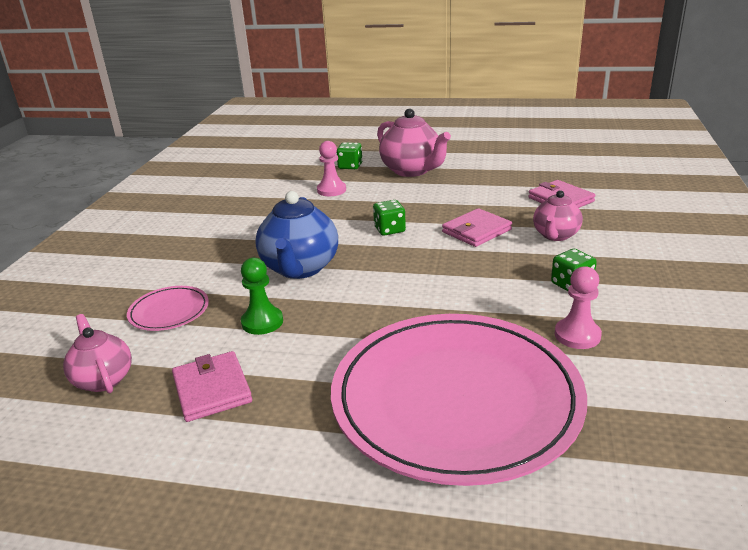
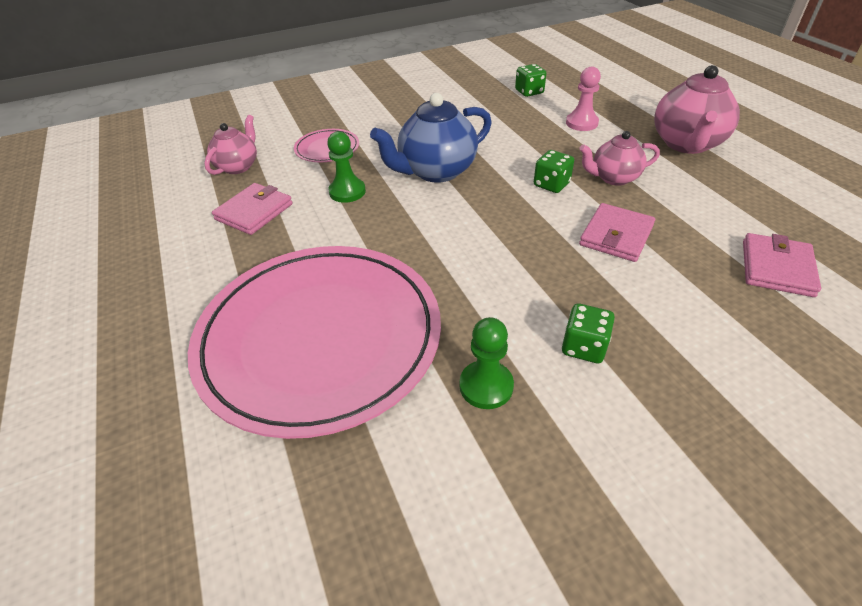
camera: 55 degrees right, 15 degrees up
green dice [337,142,363,169] -> green dice moved to [515,64,546,97]
pink wallet [442,208,512,247] -> pink wallet turned 75 degrees counterclockwise [579,203,655,262]
pink teapot [533,190,583,241] -> pink teapot moved to [579,131,660,186]
pink pawn [555,266,602,349] -> green pawn [459,317,514,409]

